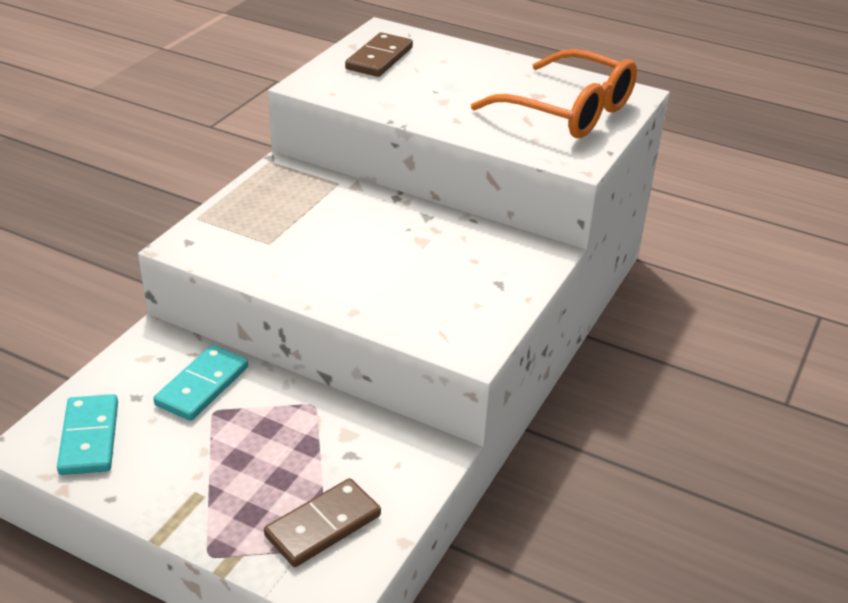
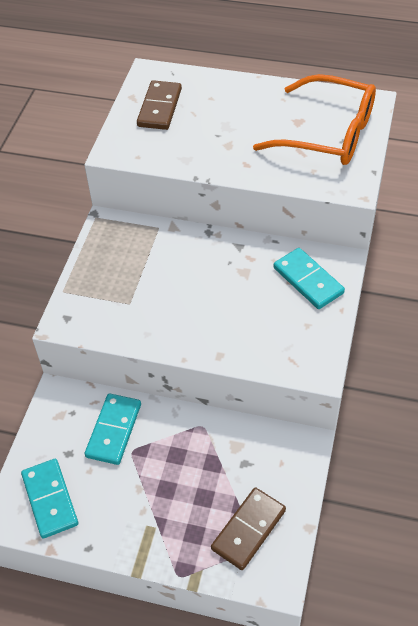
camera: 10 degrees left, 15 degrees up
none -> turquoise domino [274,248,345,309]

